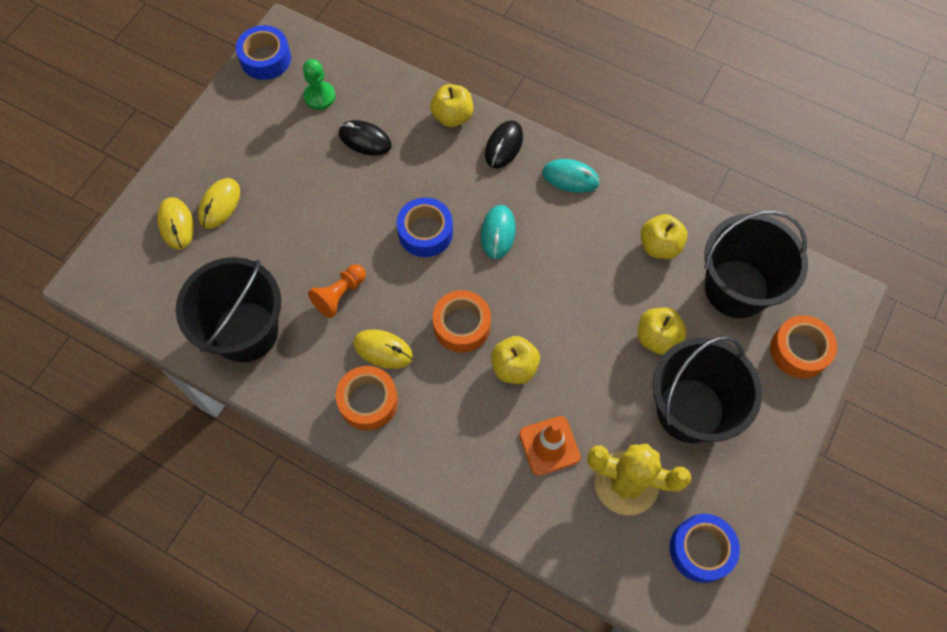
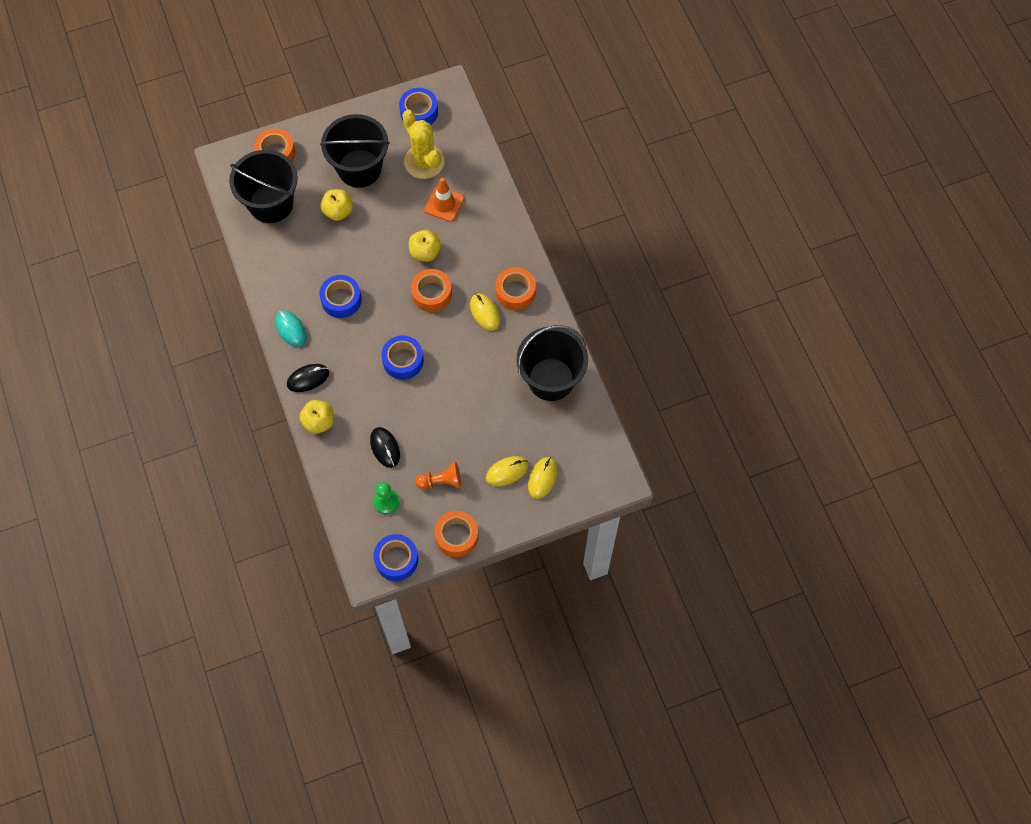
camera: 140 degrees left, 0 degrees up
orange pawn [308,264,366,318] -> orange pawn moved to [415,462,461,489]
turquoise mouse [481,205,516,259] -> none
yellow apple [641,214,688,259] -> none
none -> blue tape [319,275,362,318]
none -> orange tape [435,511,478,557]

